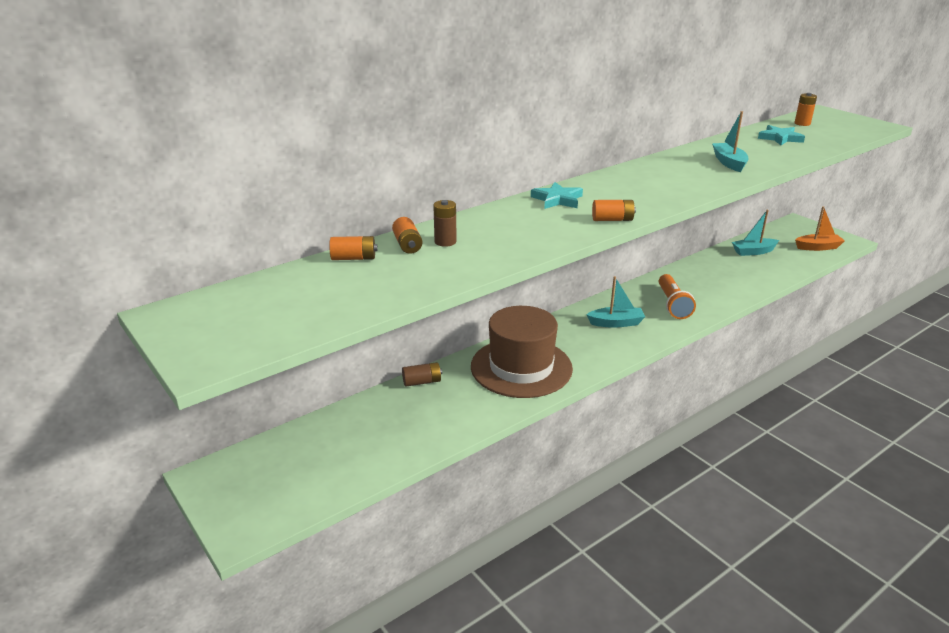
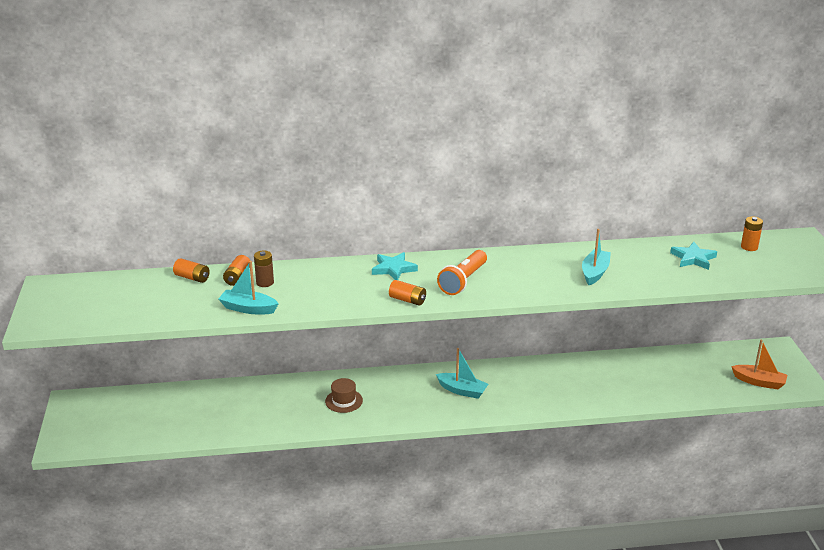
camera: 30 degrees right, 0 degrees up
brown battery [402,362,442,387] -> none
brown hat [471,306,573,398] -> brown hat [325,378,363,413], size x0.42
orange flashlight [659,274,696,319] -> orange flashlight moved to [437,250,487,295]
turquoise boat [732,210,779,256] -> turquoise boat moved to [218,261,279,314]

